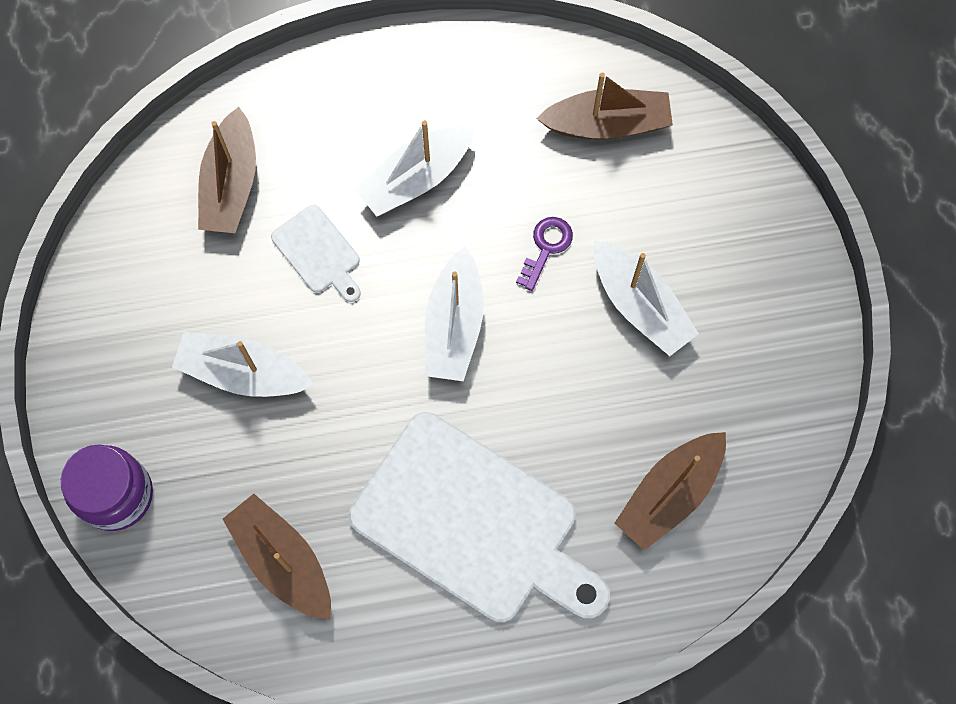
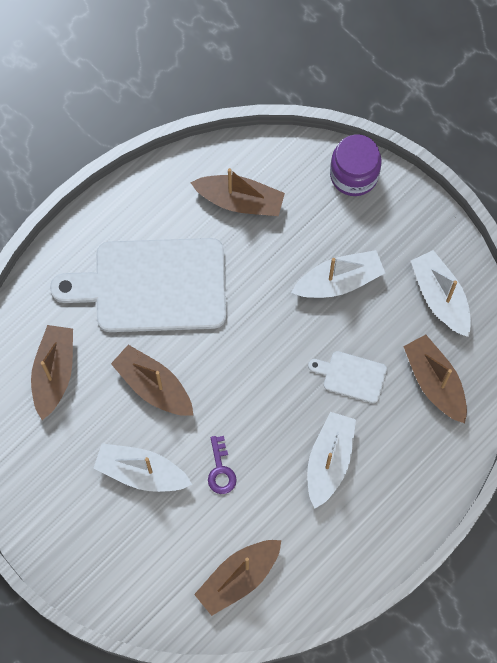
camera: 145 degrees right, 0 degrees up
white boat [425,247,484,381] -> white boat moved to [411,250,471,337]
none -> brown boat [111,345,193,416]

